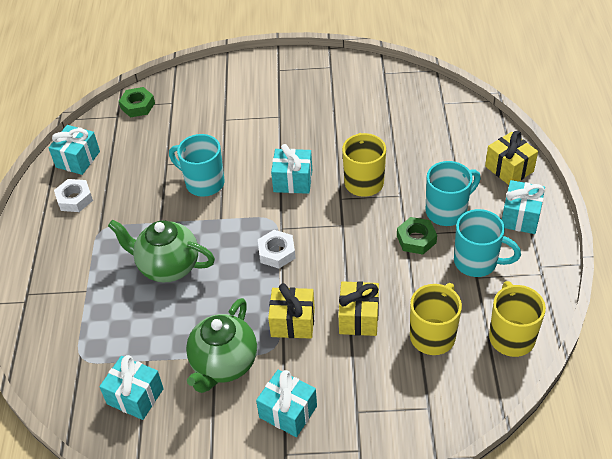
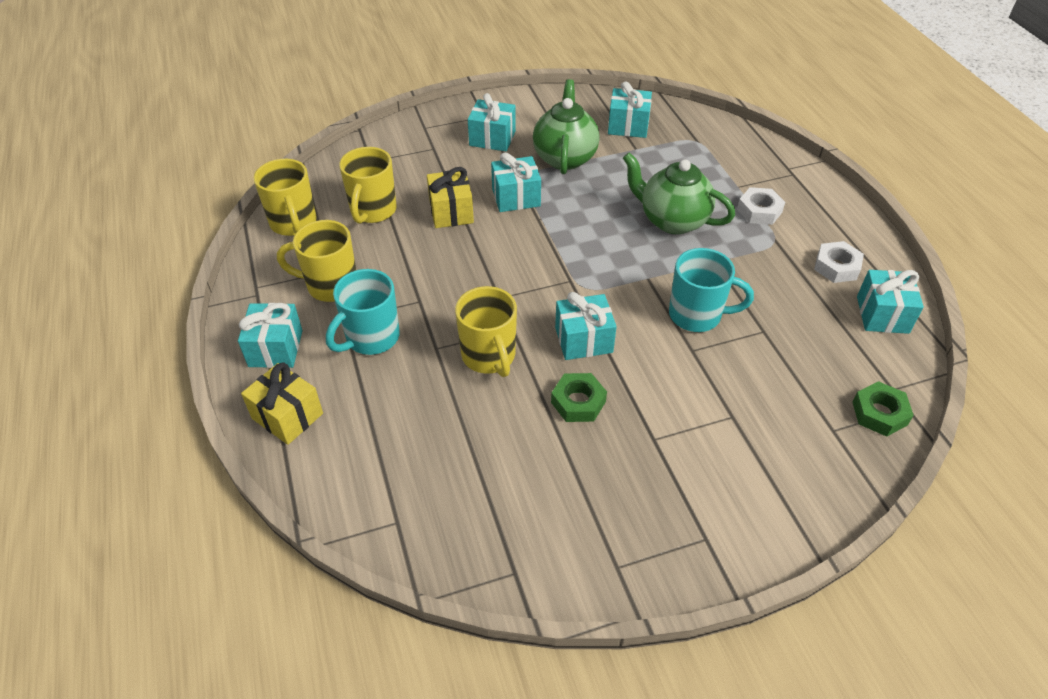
camera: 160 degrees right, 0 degrees up
green teapot [108,220,215,282] -> green teapot turned 150 degrees counterclockwise [623,152,735,234]
white nut [258,230,296,268] -> white nut moved to [737,187,785,225]
yellow gift [268,283,315,339] -> turquoise gift [491,152,541,212]
green nut [397,217,437,255] -> green nut moved to [551,373,607,422]
turquoise mug [454,209,521,277] -> yellow mug [277,220,356,302]

